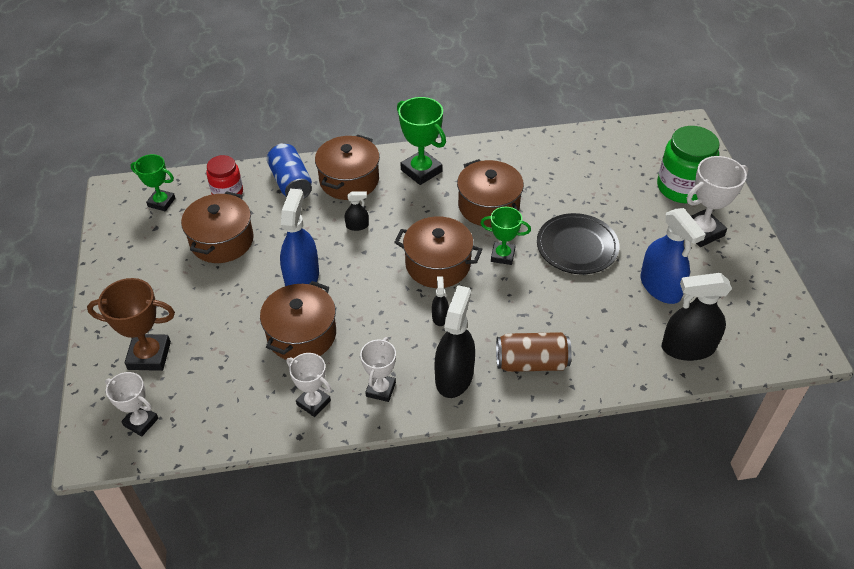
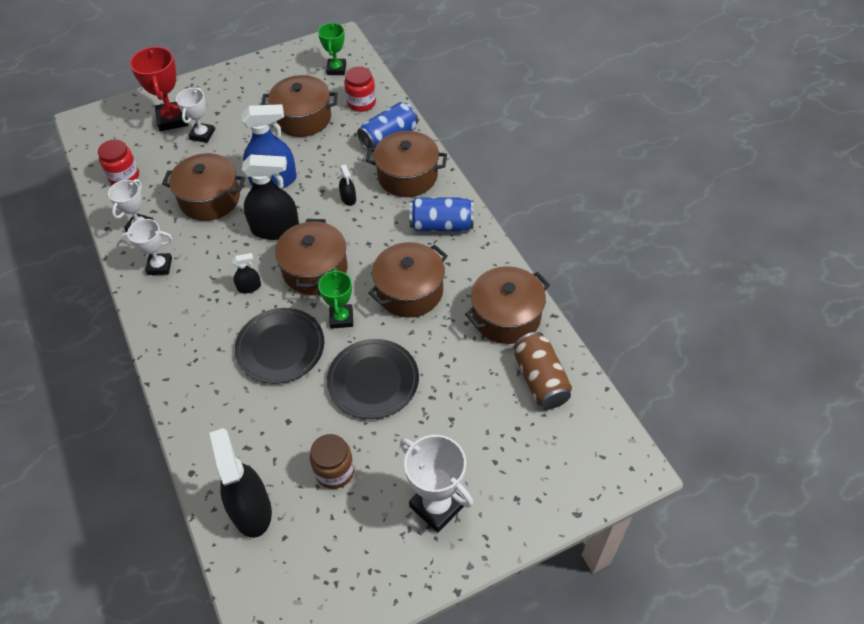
camera: 75 degrees right, 5 degrees up
brown trophy [87,278,175,371] -> red trophy [130,47,188,131]
white trophy [105,372,159,437] -> white trophy moved to [176,88,215,143]
green trophy [397,97,446,185] -> blue can [409,197,474,231]
black spray bottle [435,285,475,398] -> black spray bottle moved to [242,155,299,240]
brown can [496,332,571,372] -> brown can moved to [514,332,572,409]
blue spray bottle [640,208,706,304] -> brown jar [310,434,354,489]
green jar [657,126,720,203] -> none
none -> red jar [98,140,139,185]
none -> black plate [235,308,324,384]
none -> brown pot [465,266,550,344]

